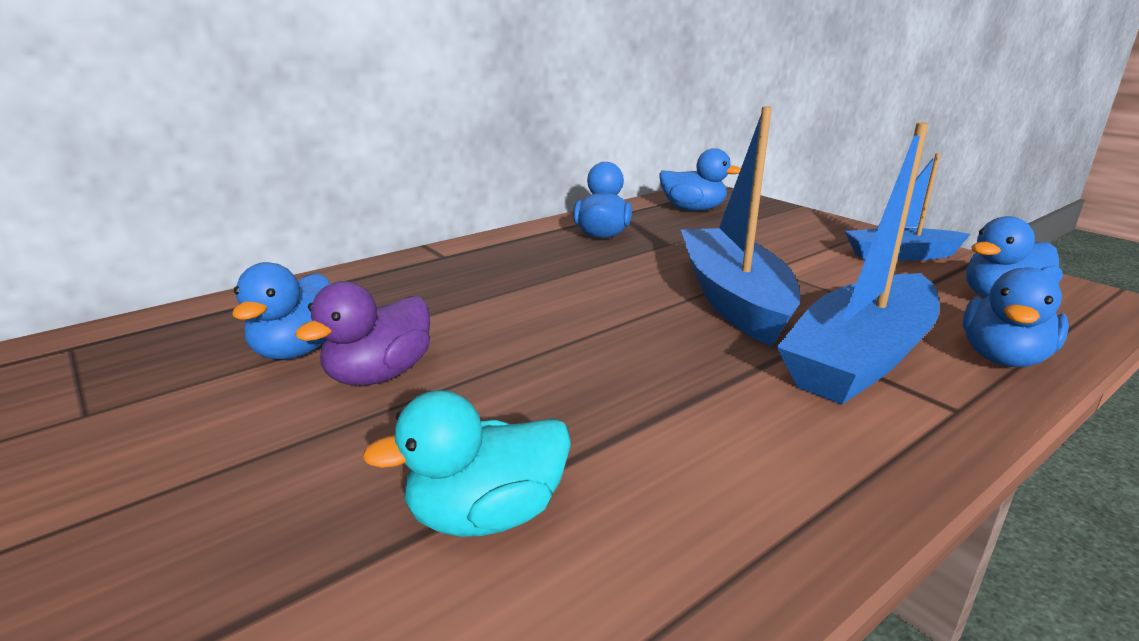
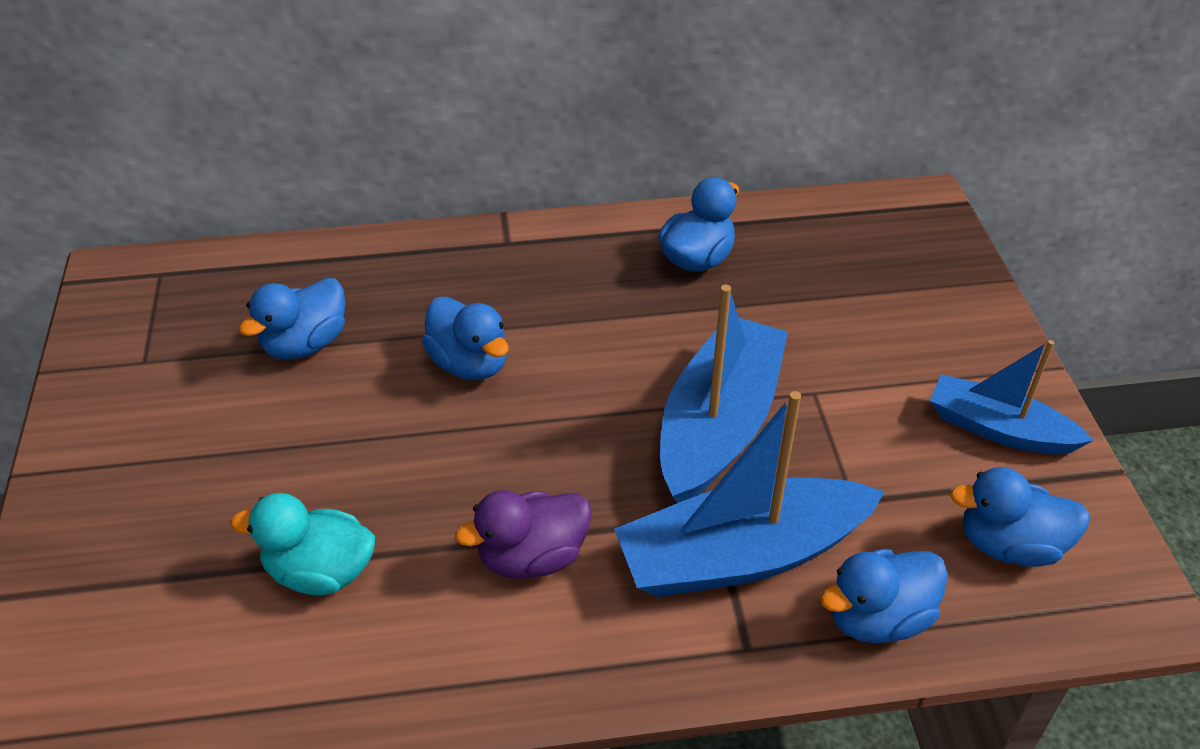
camera: 30 degrees right, 20 degrees up
purple duck [295,281,430,385] -> purple duck moved to [455,490,592,579]
blue duck [659,148,741,211] -> blue duck moved to [422,296,509,380]

